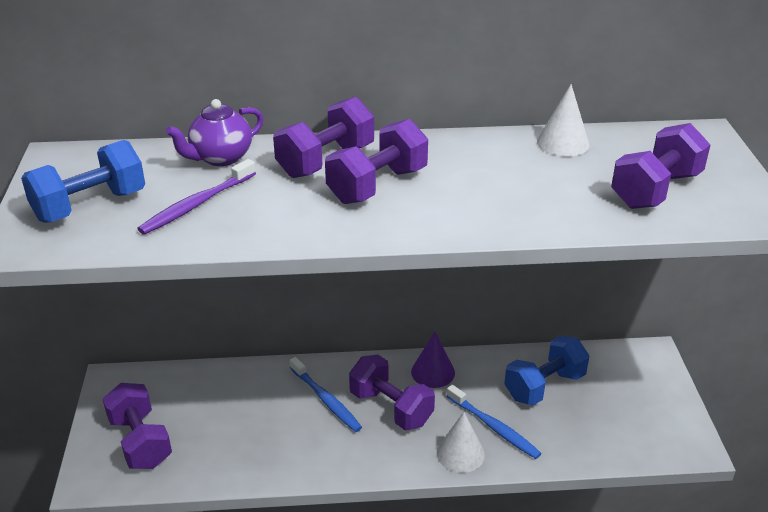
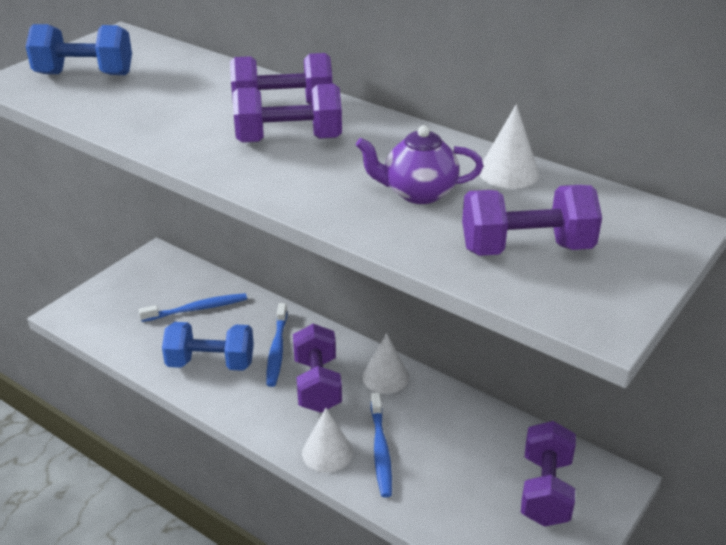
camera: 40 degrees right, 0 degrees up
purple dumbbell [103,383,172,469] -> purple dumbbell moved to [521,421,576,527]
purple toothbrush [137,159,256,235] -> none
purple teapot [166,99,264,166] -> purple teapot moved to [356,125,483,204]
purple cone [411,332,455,388] -> white cone [363,333,409,394]
blue dumbbell [504,336,590,405] -> blue dumbbell moved to [162,322,254,371]
none -> blue toothbrush [139,293,247,322]

